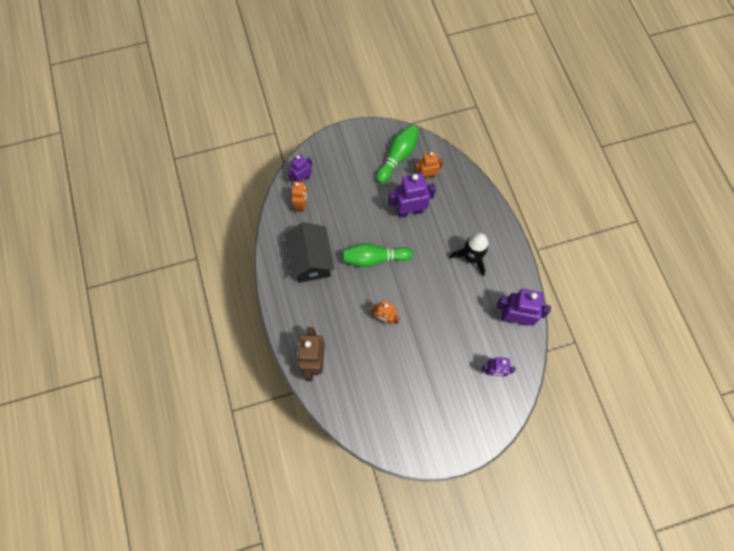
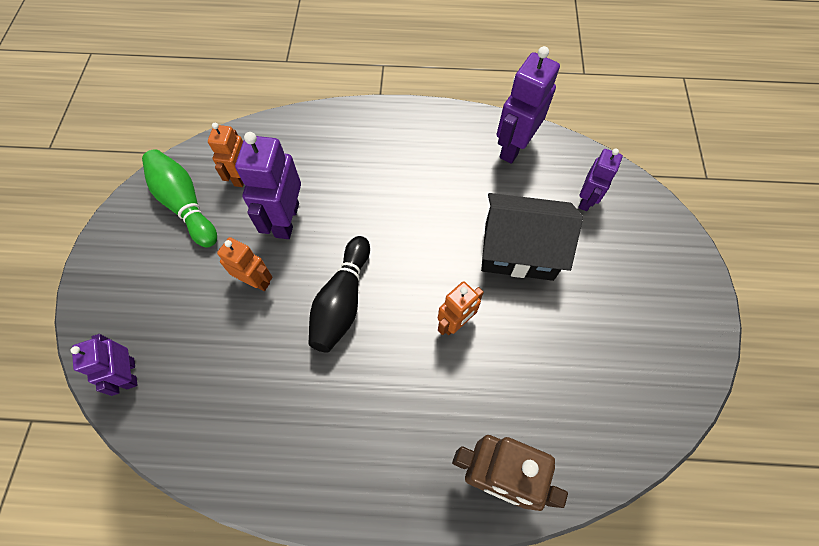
camera: 70 degrees left, 5 degrees down
black house [284,222,335,283] -> black house moved to [481,193,583,281]
orange robot [291,181,308,212] -> orange robot moved to [217,237,273,291]
green bowling pin [342,243,413,267] -> black bowling pin [308,236,370,352]
black rocket [449,233,489,276] -> none

